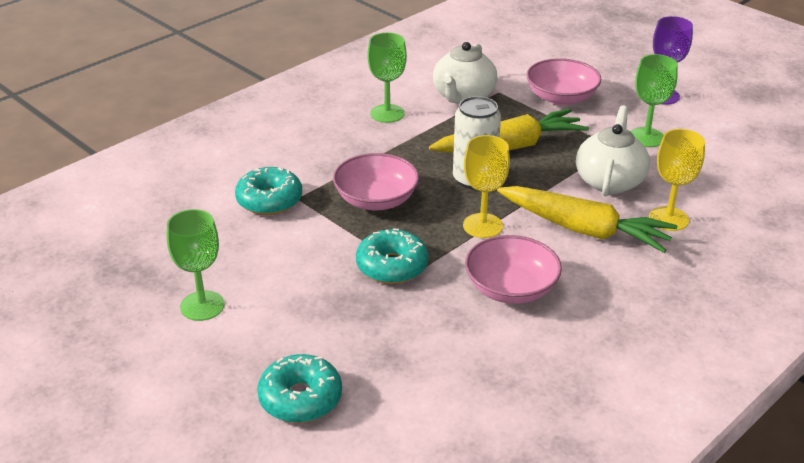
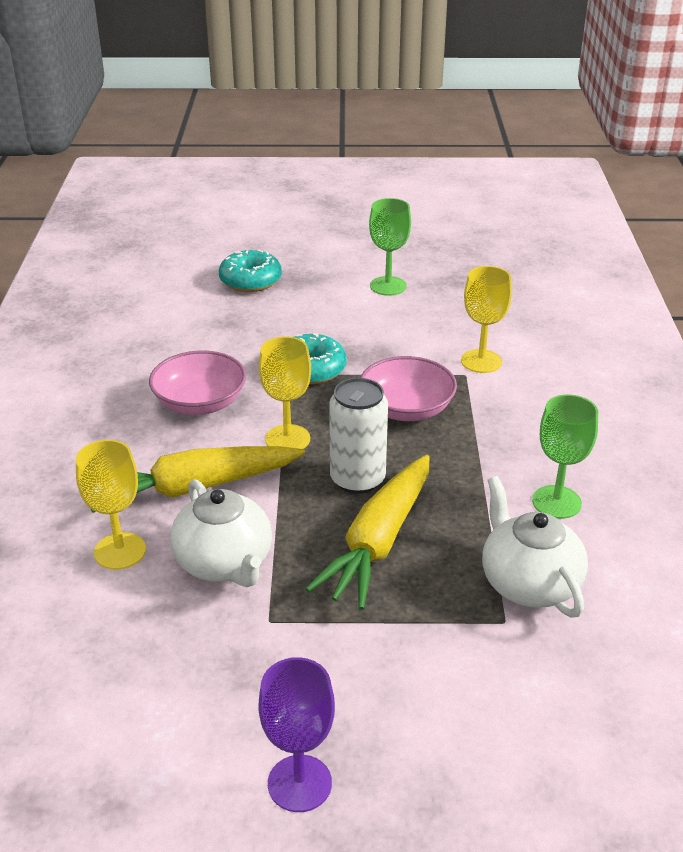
camera: 135 degrees right, 0 degrees up
turquoise donut [235,167,302,215] -> yellow goblet [461,266,512,373]
pink bowl [526,58,601,105] -> none
green goblet [630,54,678,147] -> none

